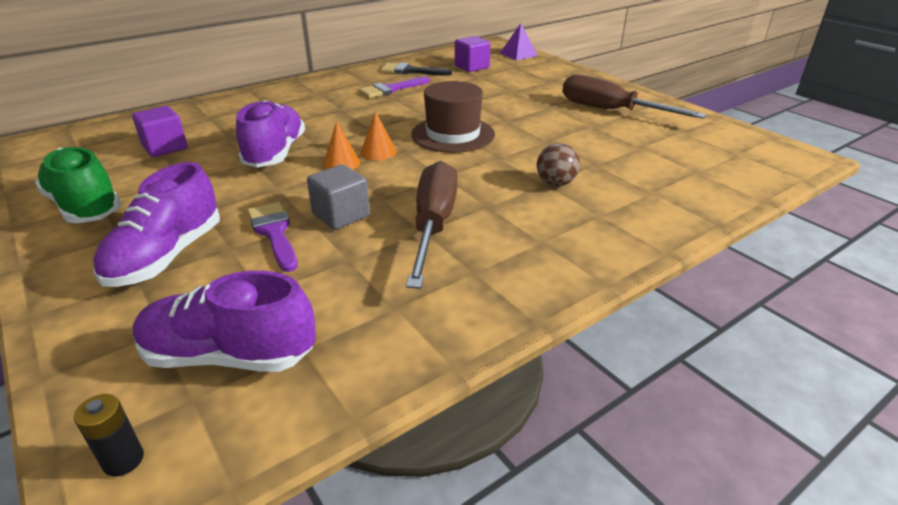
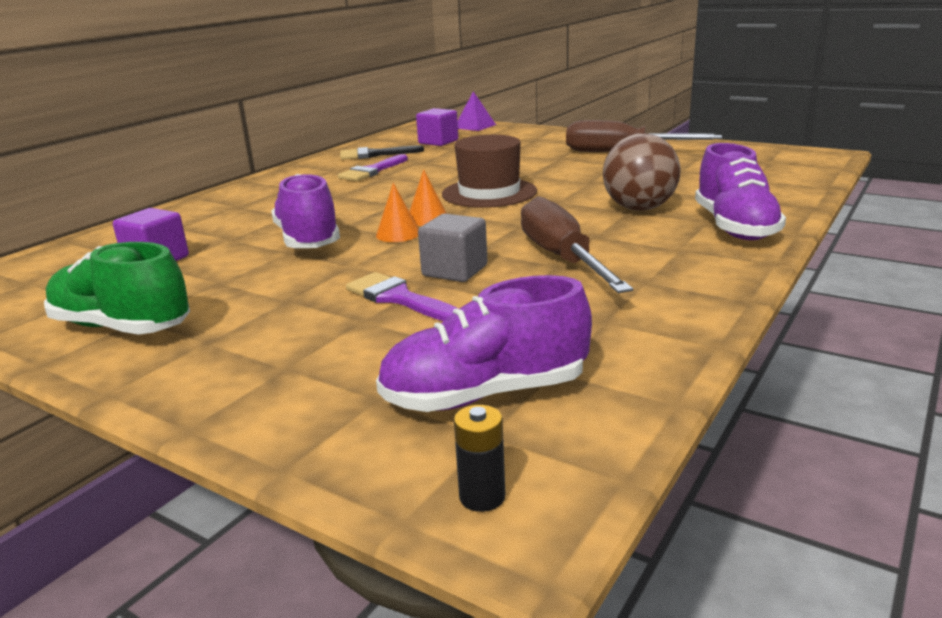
camera: 20 degrees left, 10 degrees down
purple shoe [93,162,220,287] -> purple shoe moved to [695,143,786,240]
brown ball [537,143,580,186] -> brown ball [603,133,681,210], size x1.66

